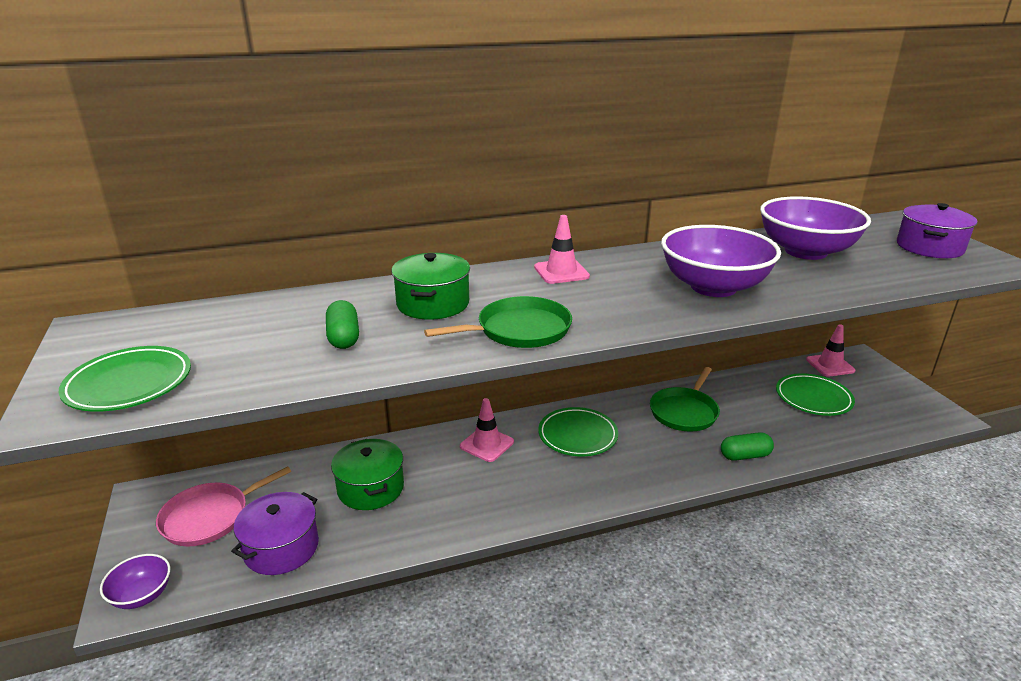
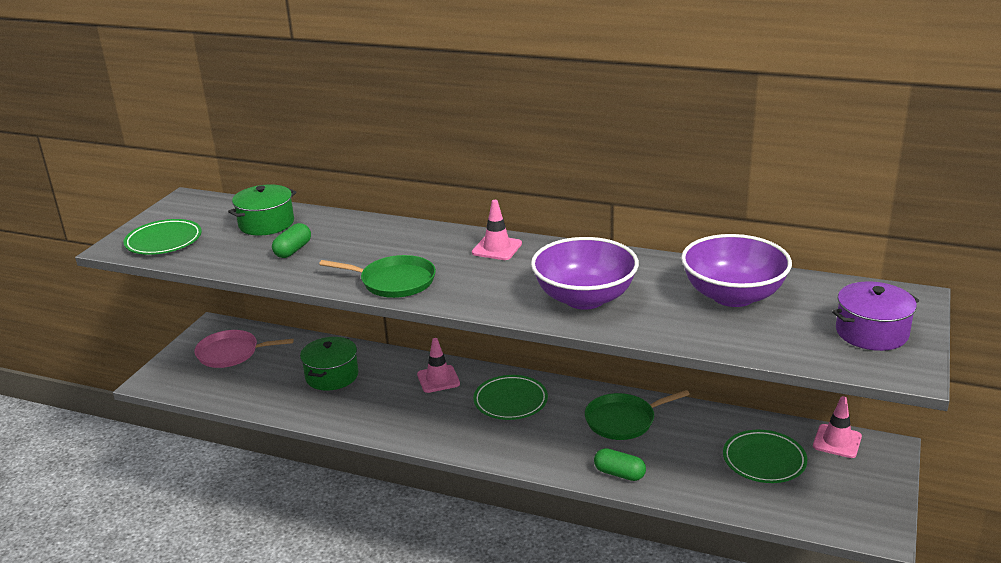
camera: 40 degrees right, 0 degrees up
purple bowl [100,554,170,609] -> none
purple pot [231,492,319,575] -> none
green pot [391,253,470,320] -> green pot moved to [228,184,296,235]

